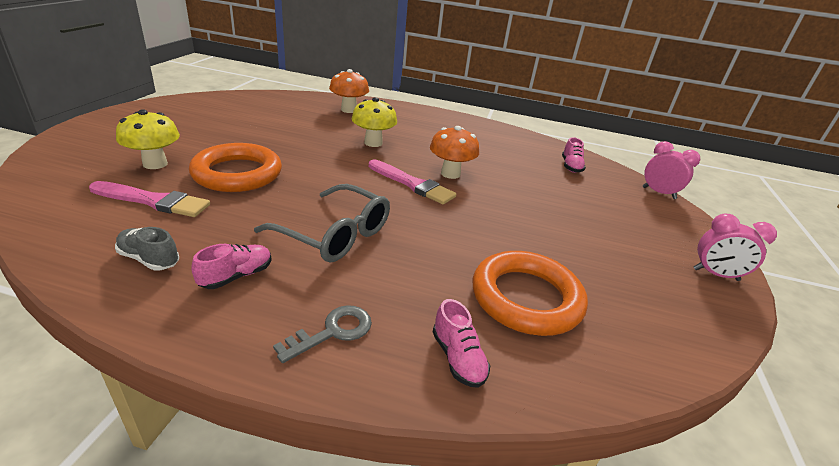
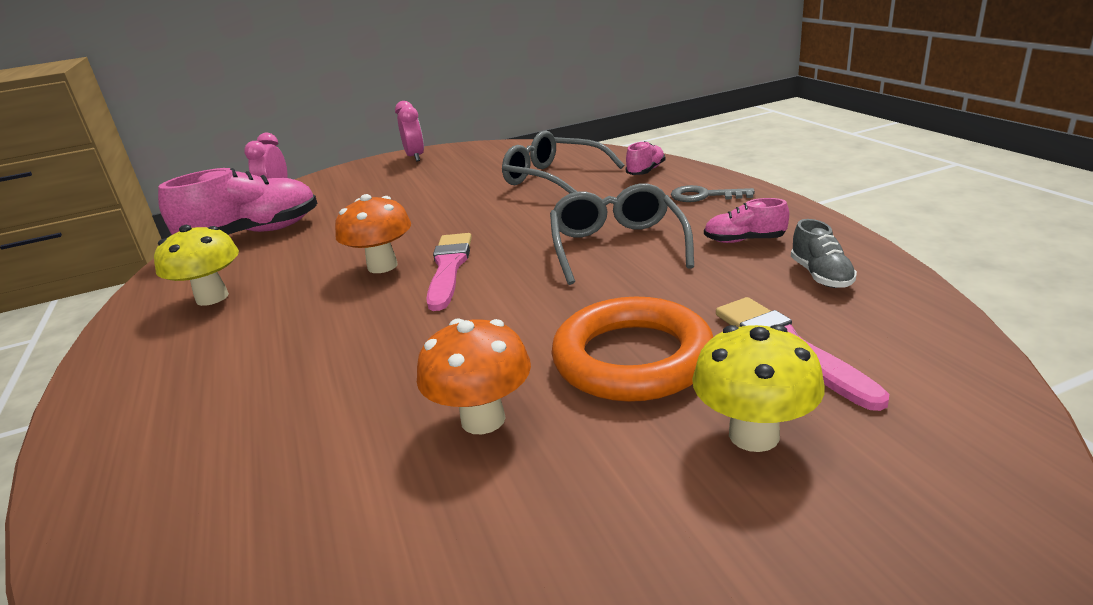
camera: 120 degrees left, 5 degrees down
orange mushroom [329,69,369,113] -> orange mushroom moved to [417,318,531,434]
yellow mushroom [352,97,397,147] -> yellow mushroom moved to [154,225,239,306]
orange ring [472,251,588,336] -> grey glasses [502,130,624,193]
pink shoe [562,137,586,173] -> pink shoe [158,168,317,235], size x2.10

